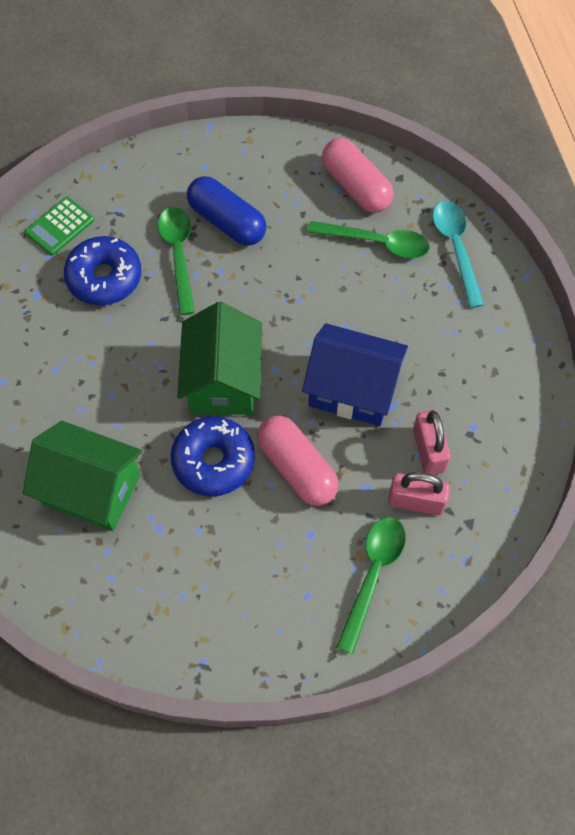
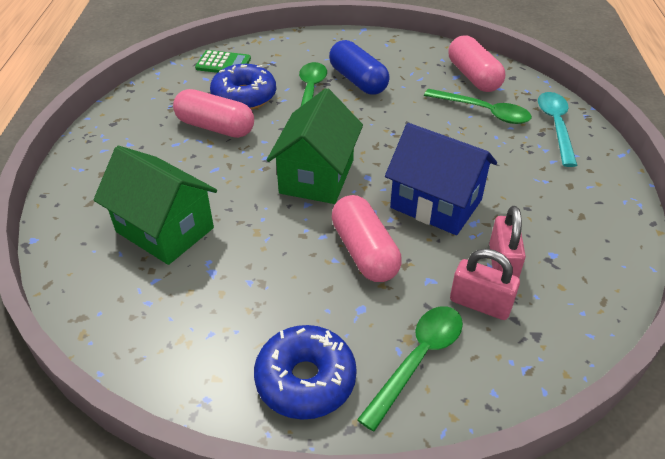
camera: 15 degrees right, 20 degrees down
green calculator [25,197,94,256] -> green calculator turned 135 degrees counterclockwise [195,50,251,73]
blue donut [171,416,255,496] -> blue donut moved to [254,325,357,420]
none -> pink capsule [173,89,254,138]

